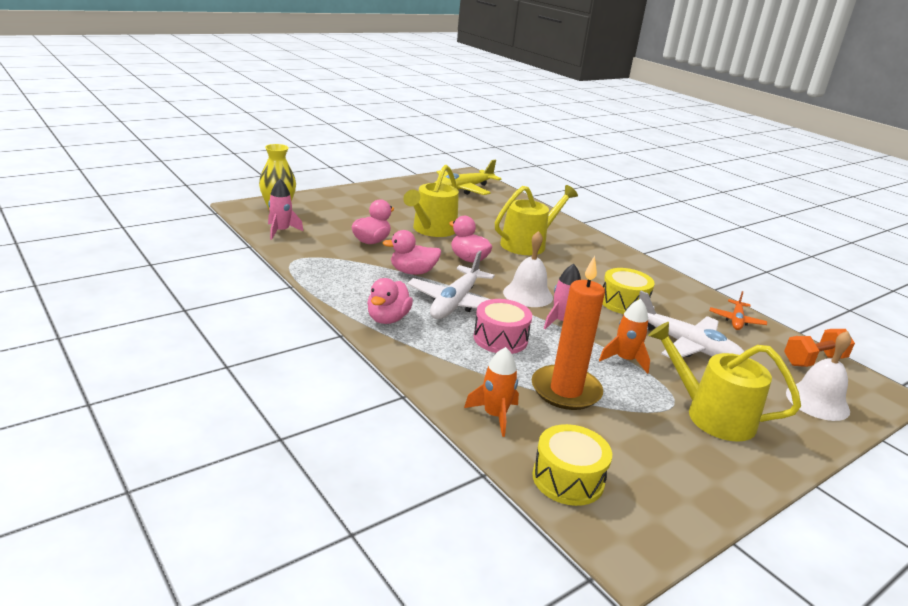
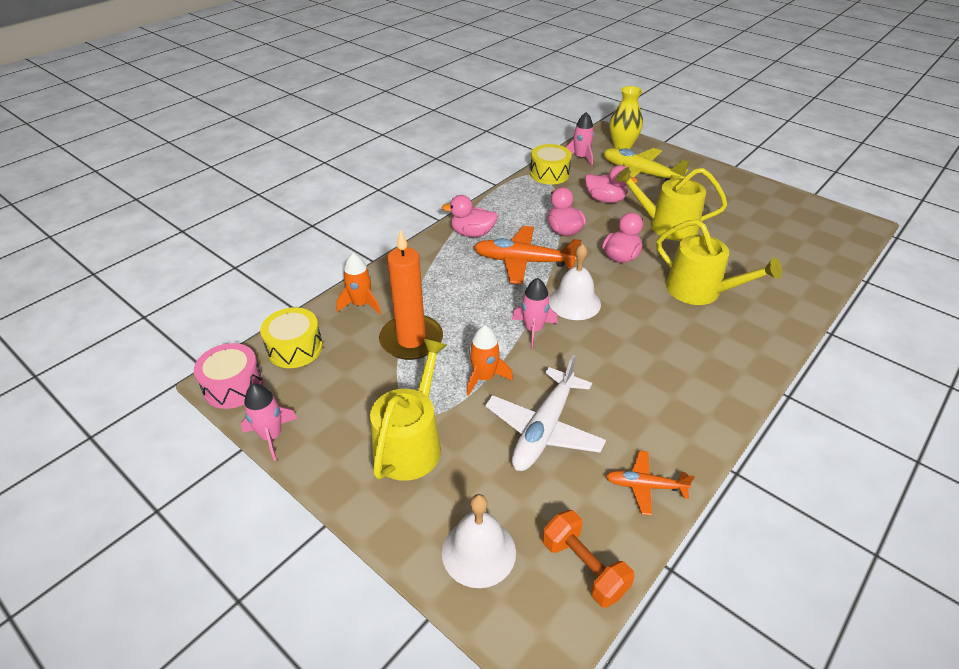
camera: 80 degrees right, 15 degrees up
white plane [407,251,495,319] -> orange plane [474,226,581,284]
yellow plane [435,160,501,195] -> yellow plane moved to [603,148,689,181]
pink drum [474,299,532,354] -> pink drum moved to [194,343,263,409]
yellow drum [602,268,655,314] -> yellow drum moved to [530,144,572,184]
none -> pink rocket [241,384,298,461]

